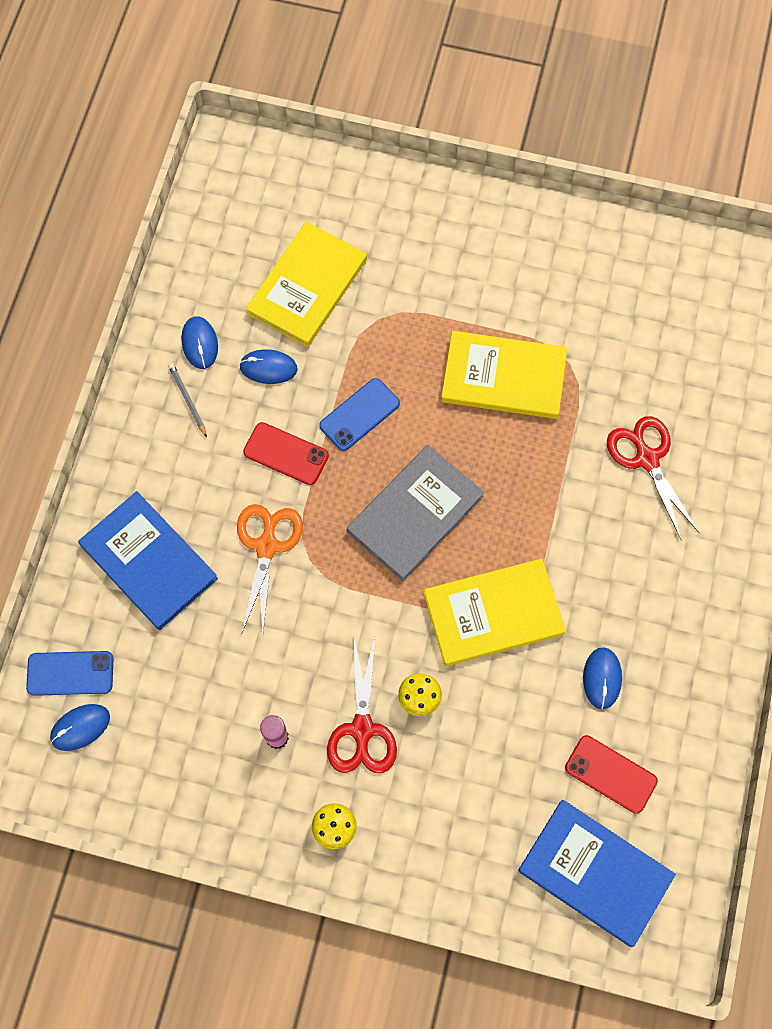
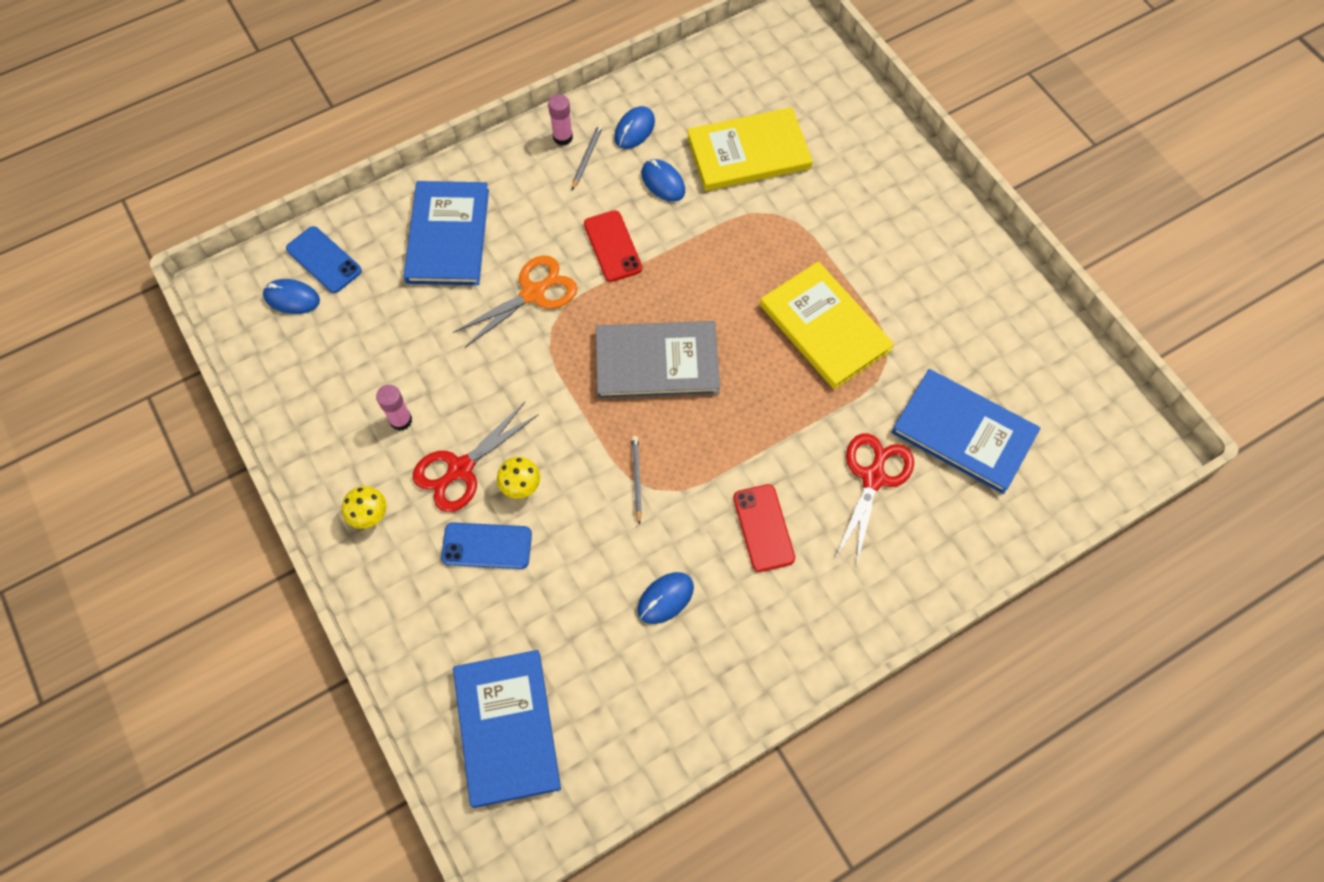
camera: 45 degrees right, 5 degrees down
blue phone [319,378,400,451] -> blue phone moved to [441,522,532,569]
yellow book [424,558,566,666] -> grey pencil [632,436,642,525]
red phone [565,735,658,814] -> red phone moved to [733,484,795,572]
none -> pink glue stick [548,94,573,146]
none -> blue book [891,369,1040,494]

